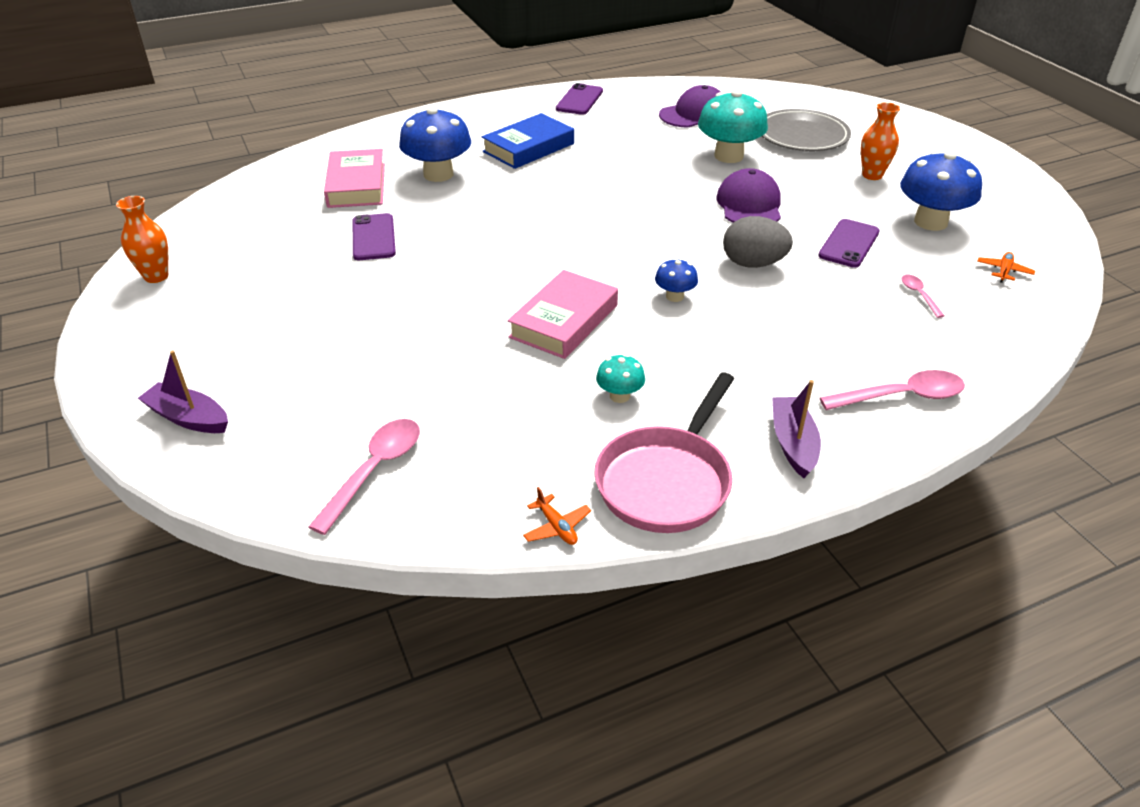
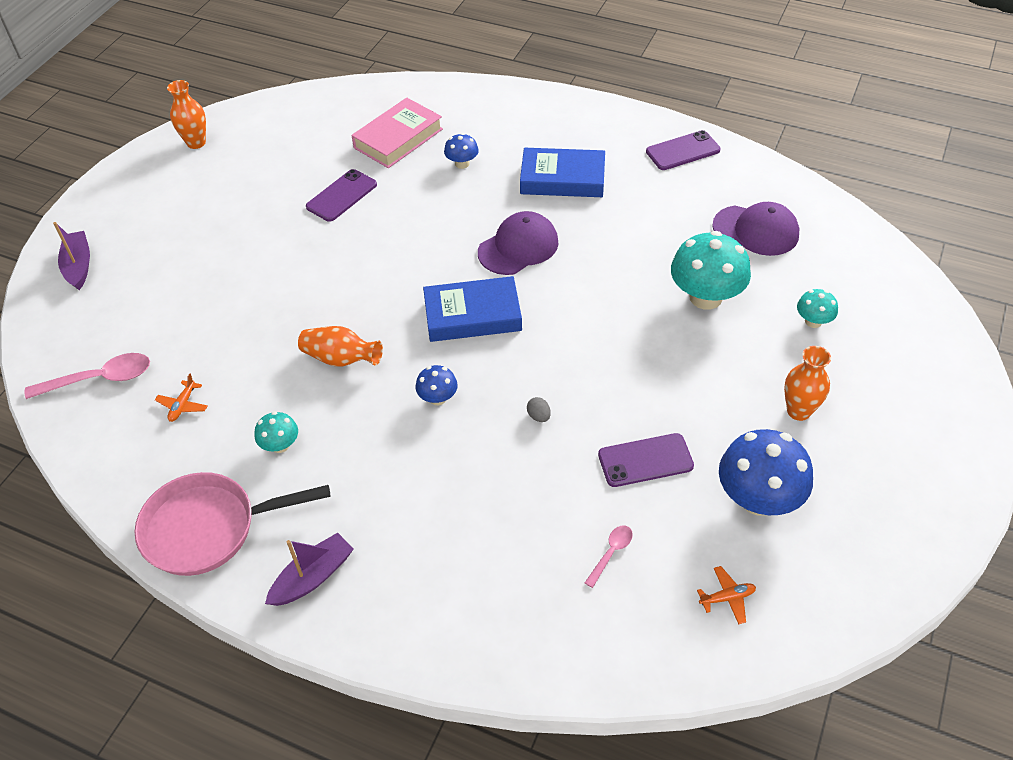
camera: 50 degrees right, 10 degrees up
blue mushroom [399,107,471,182] -> blue mushroom [444,133,479,169], size x0.50
pink book [508,270,618,359] -> orange vase [298,326,383,367]
orange plane [523,487,591,545] -> orange plane moved to [155,373,208,422]
purple cap [716,168,781,222] -> purple cap moved to [478,211,558,275]
grey egg [723,216,793,268] -> grey egg [527,397,551,422], size x0.42
grey plate [762,109,851,151] -> turquoise mushroom [797,289,838,328]
pink spoon [820,370,965,410] -> none
none -> blue book [423,276,522,342]

